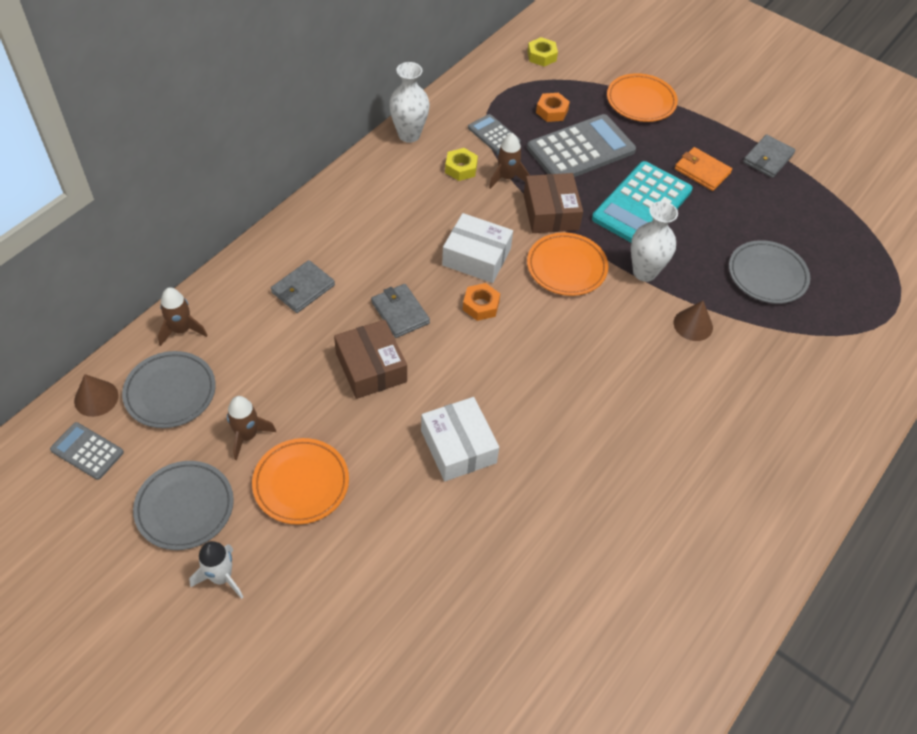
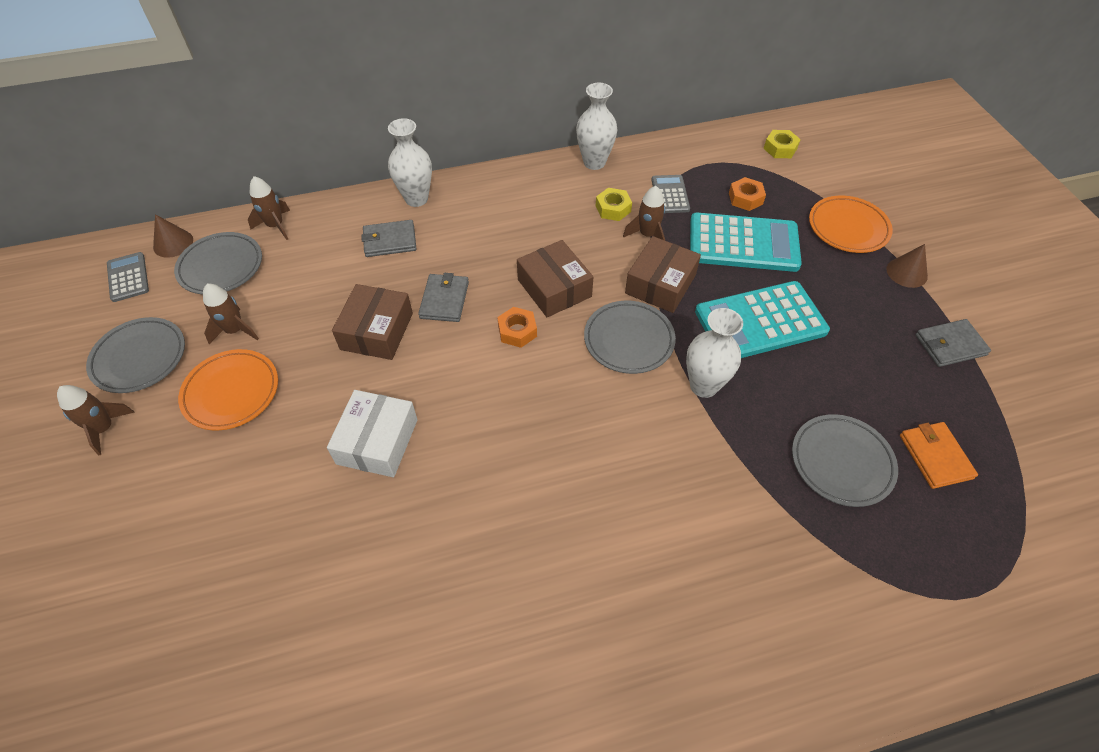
camera: 40 degrees right, 0 degrees up
white rocket [189,541,243,599] -> brown rocket [57,385,135,456]
white box [442,213,513,283] -> brown box [517,240,593,317]
grey calculator [527,114,636,177] -> turquoise calculator [690,213,802,272]
orange plate [527,232,608,296] -> grey plate [584,301,676,374]
brown cone [674,301,713,341] -> brown cone moved to [886,244,928,288]
orange wallet [675,147,732,191] -> orange wallet moved to [900,422,978,489]
none -> white vase [388,118,432,207]

